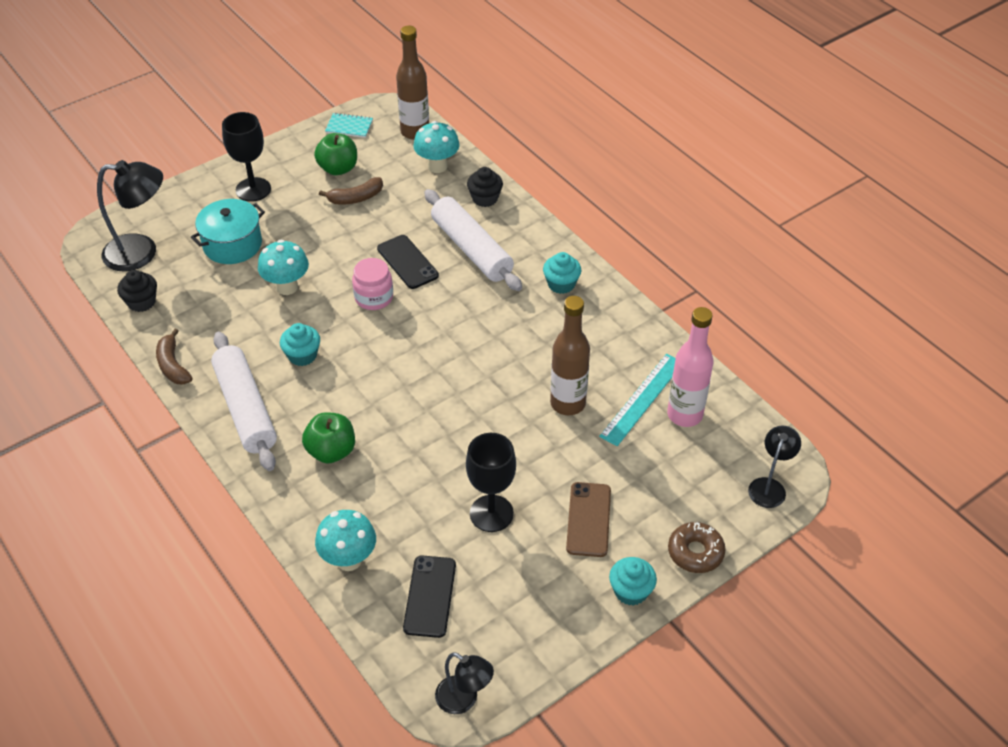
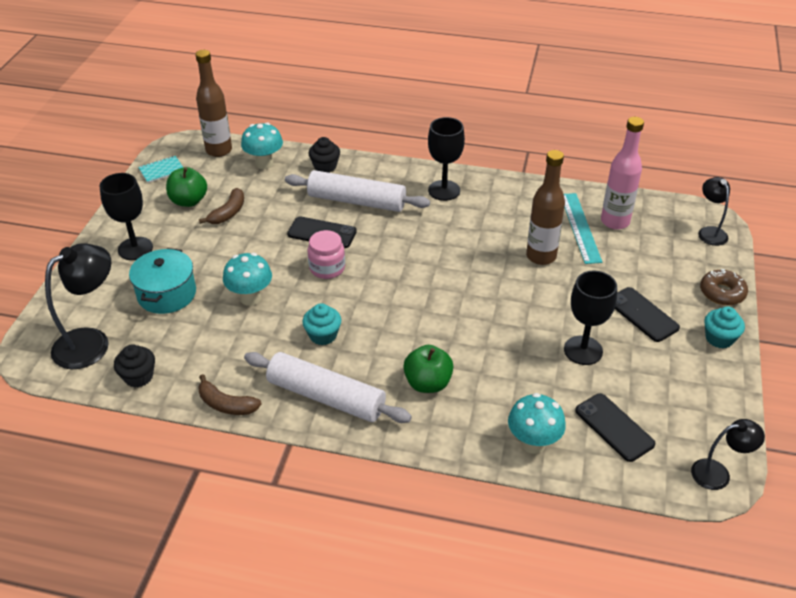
camera: 40 degrees left, 5 degrees down
turquoise cupcake [543,252,581,294] -> black goblet [428,117,465,201]
brown phone [566,482,611,557] -> black phone [615,287,680,342]

